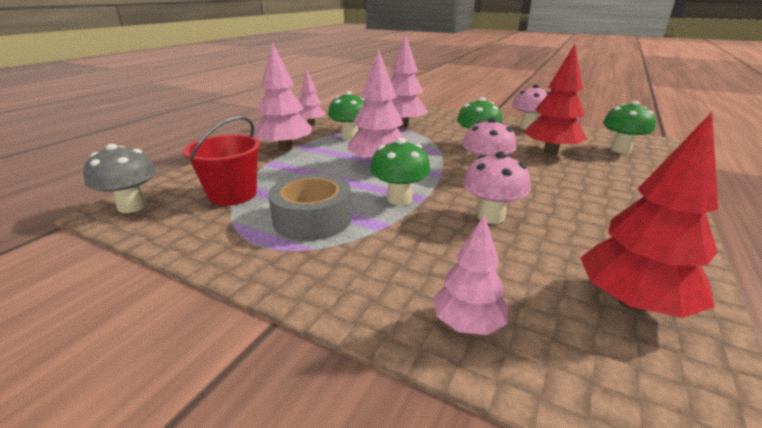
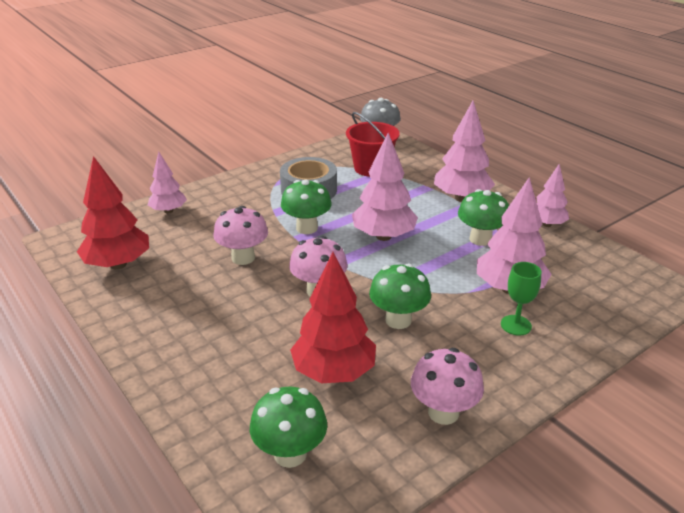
camera: 115 degrees right, 5 degrees up
none -> green goblet [501,262,542,336]

